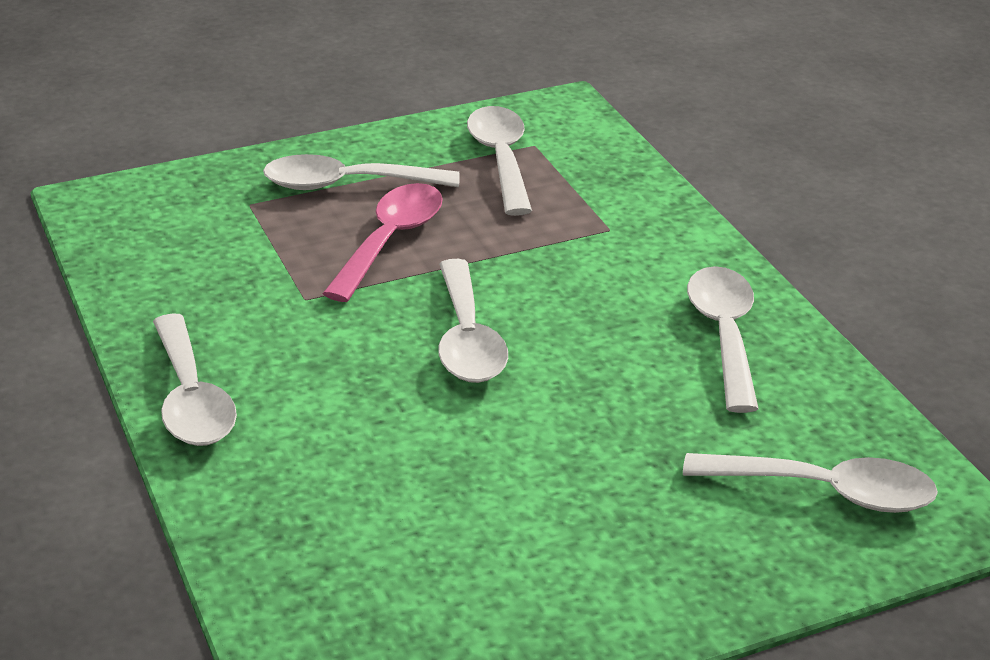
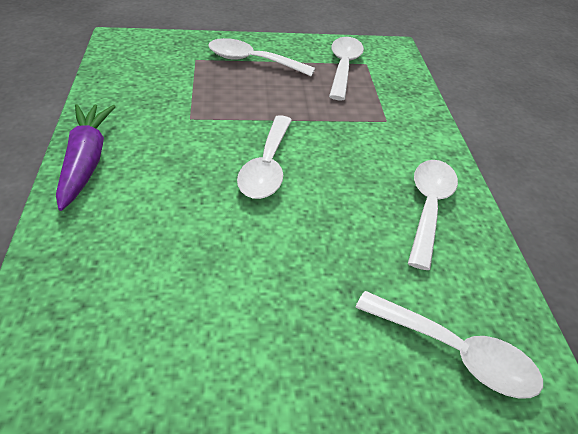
camera: 15 degrees right, 10 degrees up
white spoon [153,313,237,446] -> purple carrot [56,104,116,211]
pink spoon [322,183,443,302] -> none

